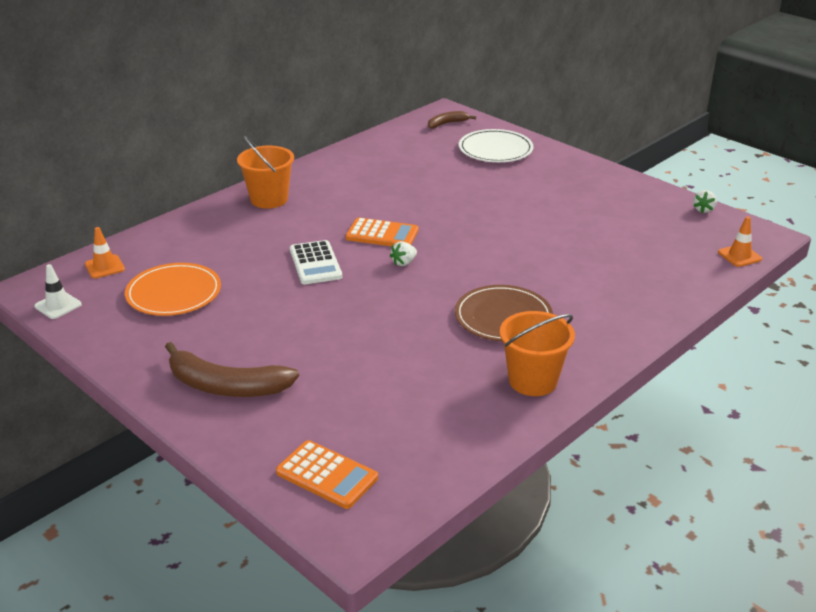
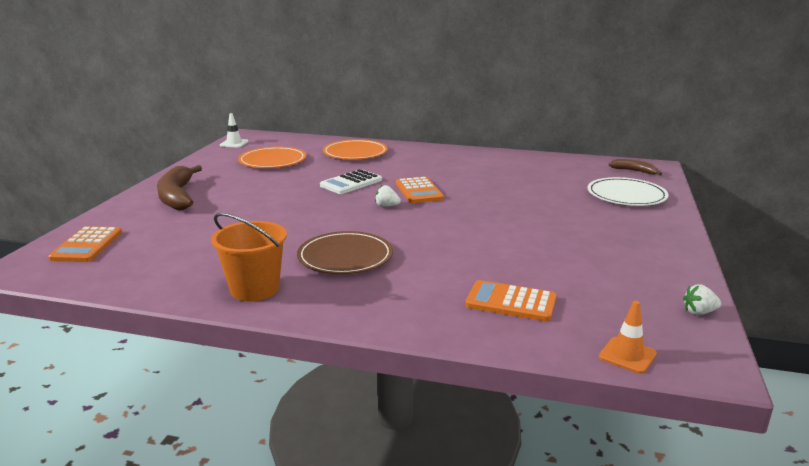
camera: 60 degrees right, 10 degrees down
orange traffic cone [85,227,125,279] -> none
orange bucket [237,136,294,209] -> none
none -> orange plate [323,139,388,159]
none -> orange calculator [465,280,557,322]

